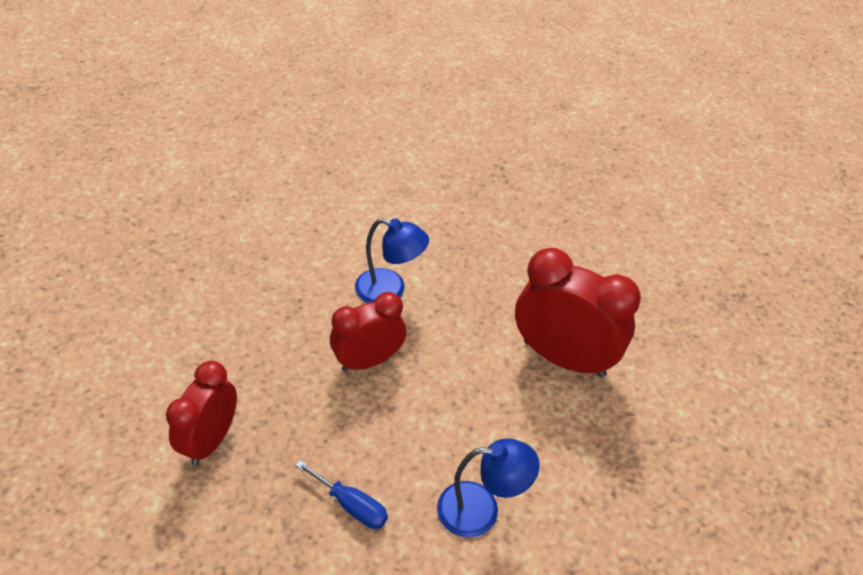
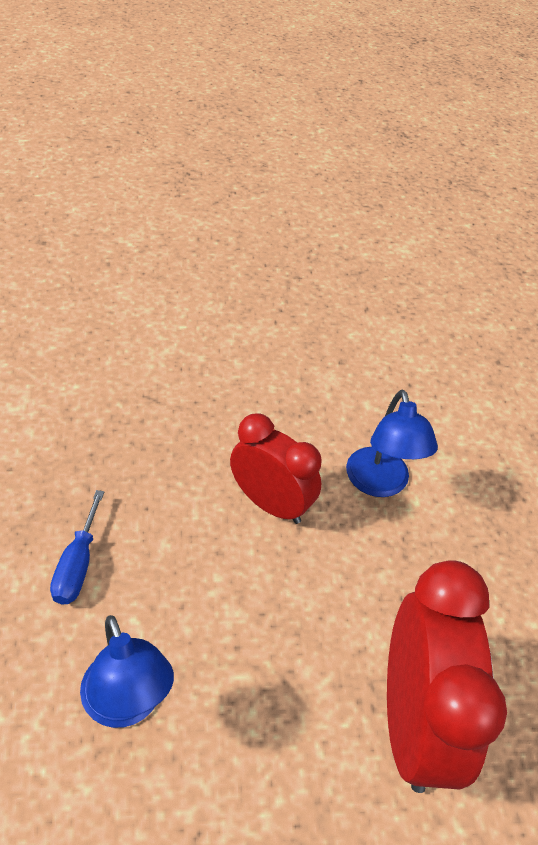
camera: 60 degrees right, 0 degrees up
red clock [166,361,237,465] -> none

